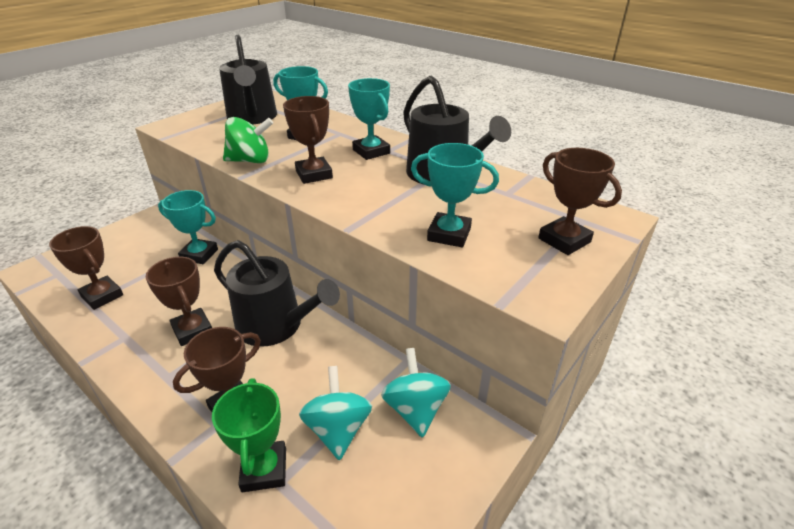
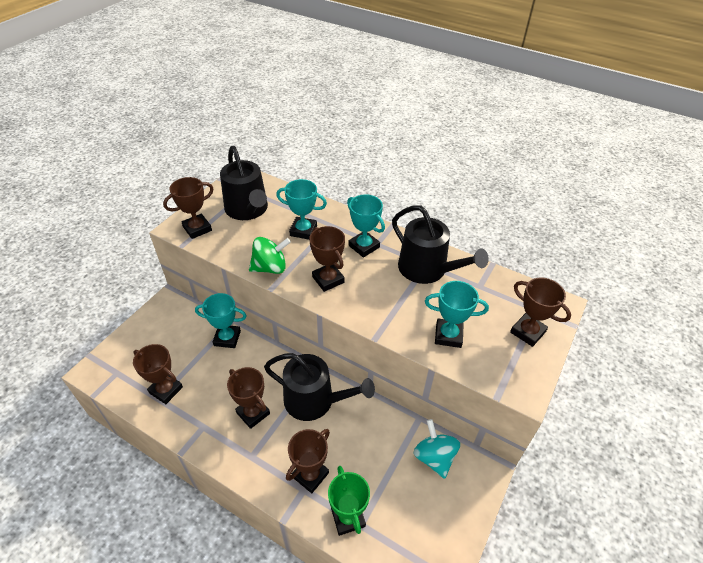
camera: 10 degrees left, 10 degrees up
turquoise spinning top [299,366,372,460] -> none
none -> brown trophy [163,177,214,239]

